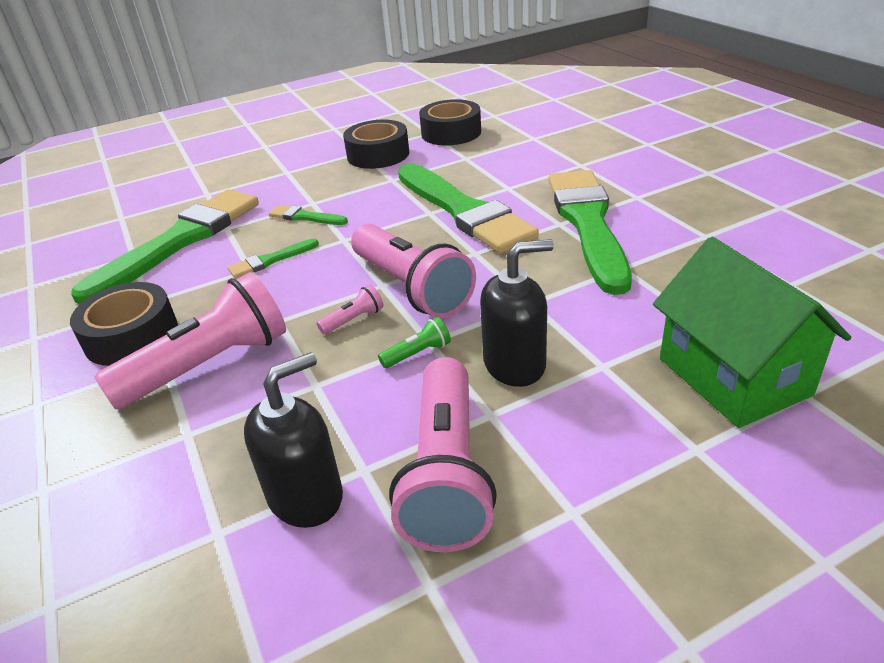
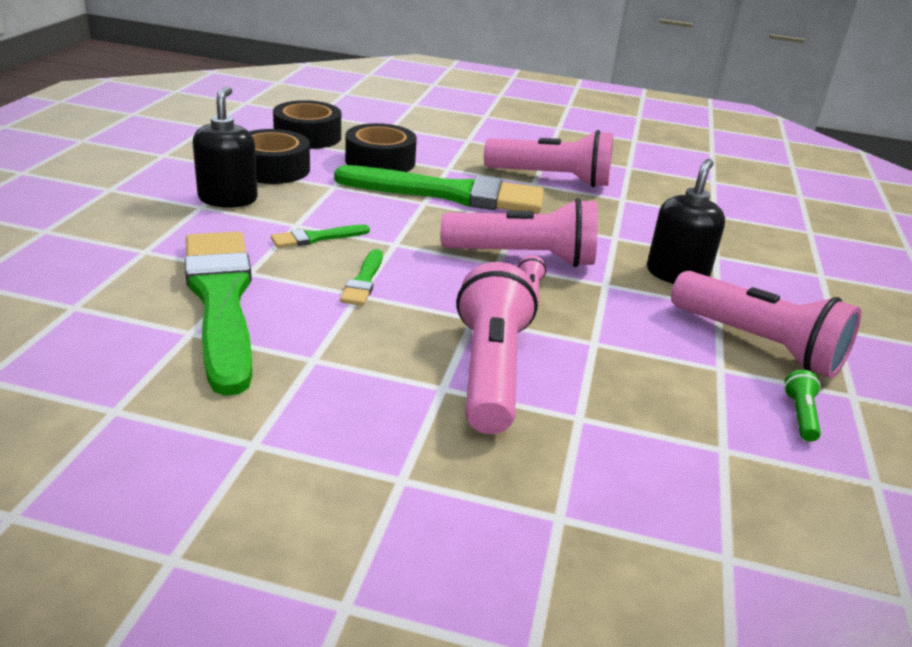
camera: 55 degrees left, 5 degrees down
black tape [70,282,178,366] -> black tape moved to [345,123,417,172]
black soap dispenser [244,352,343,528] -> black soap dispenser moved to [193,87,258,208]
green flashlight [378,317,451,368] -> green flashlight moved to [784,370,821,442]
green brush [549,170,632,295] -> pink flashlight [484,130,613,187]
green house [653,237,851,428] -> none

